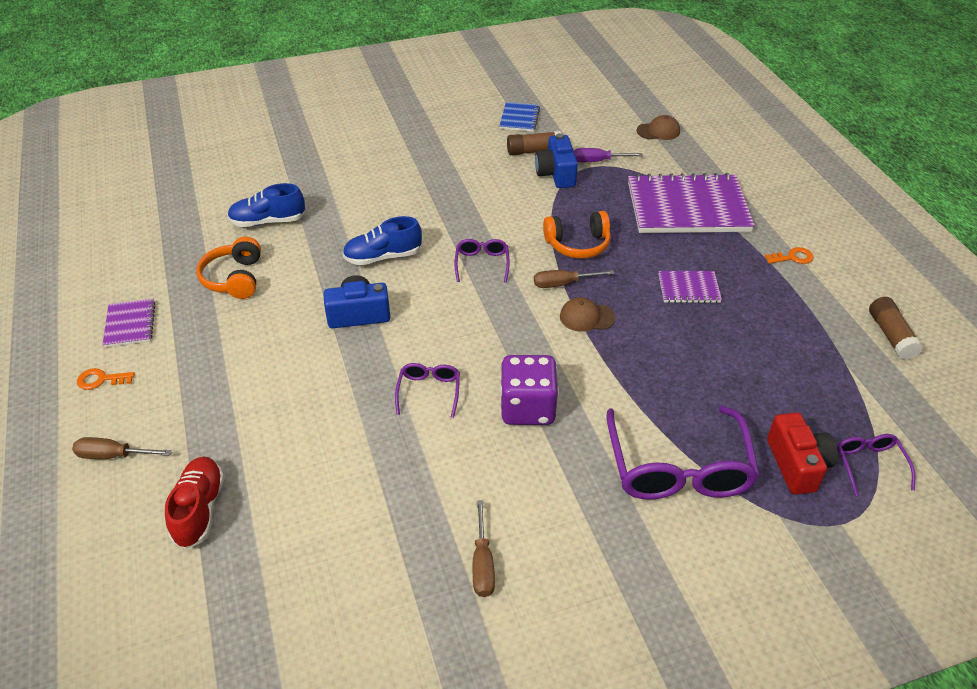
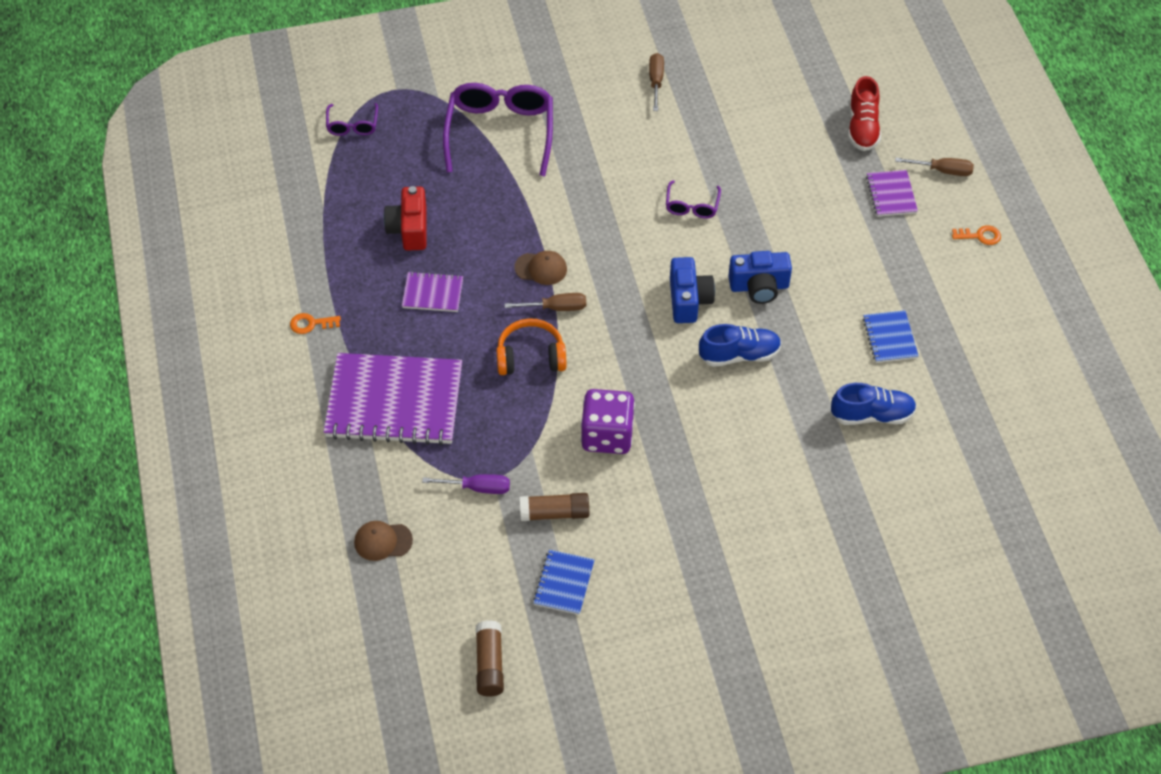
camera: 175 degrees left, 10 degrees up
purple notebook [102,298,156,347] -> purple notebook moved to [866,170,918,217]
orange headphones [196,237,261,299] -> blue notebook [863,310,919,363]
purple glasses [454,239,510,282] -> none
purple dice [500,355,559,425] -> purple dice moved to [581,389,635,454]
blue camera [535,133,578,188] -> blue camera moved to [670,257,715,323]
red camera [767,413,838,494] -> red camera moved to [384,186,426,251]
brown glue stick [869,297,923,360] -> brown glue stick moved to [476,620,504,697]

